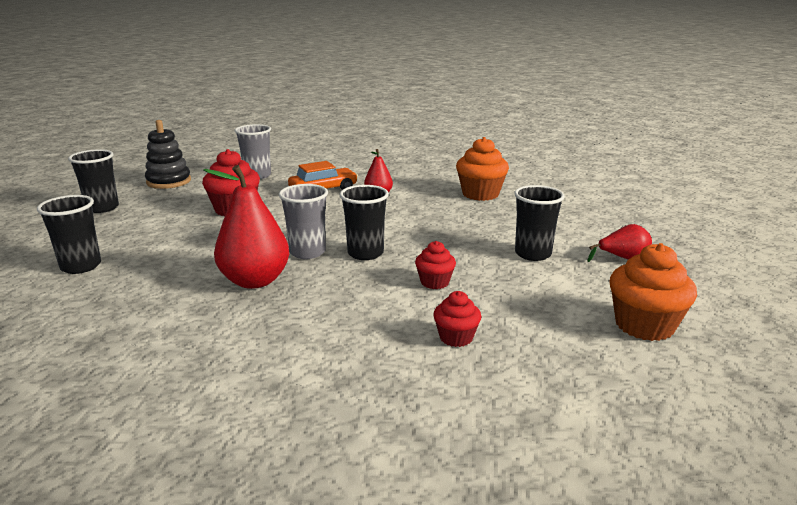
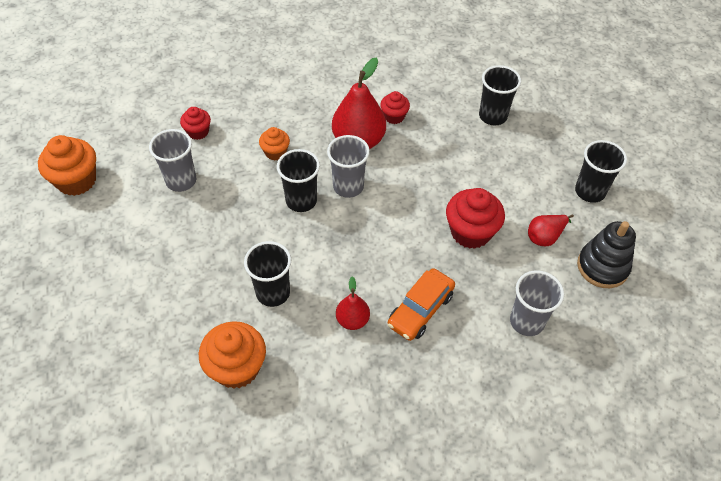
camera: 155 degrees right, 30 degrees up
red cupcake [415,241,456,289] -> red cupcake moved to [380,91,410,124]
black cup [514,185,565,261] -> black cup moved to [244,241,291,307]
red pear [588,224,652,262] -> red pear moved to [528,214,574,246]
none -> grey cup [149,129,196,192]
none -> orange cupcake [259,127,290,161]

